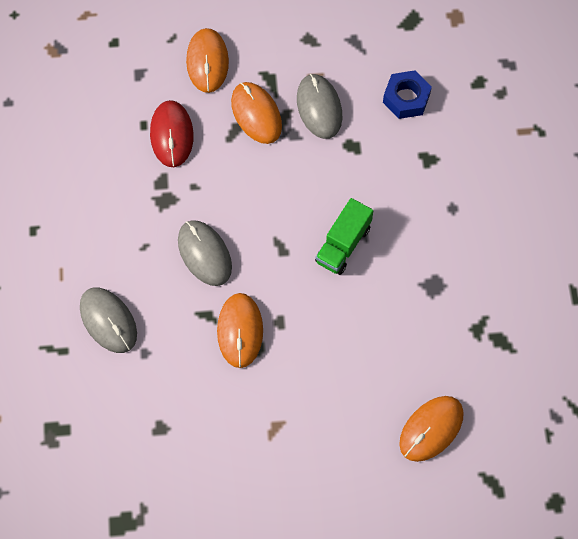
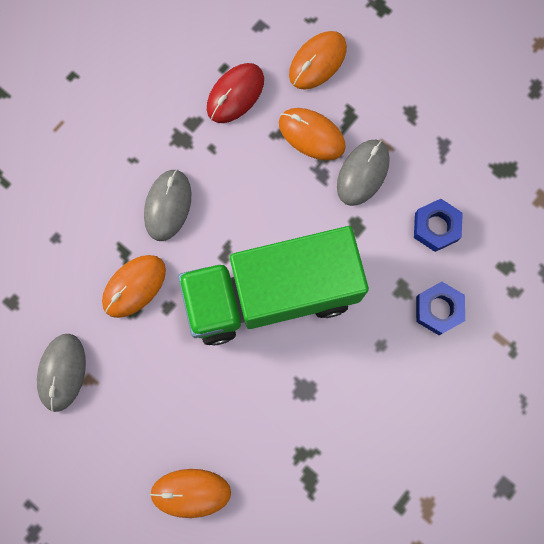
camera: 45 degrees right, 10 degrees up
grey mouse [80,288,137,353] -> grey mouse moved to [37,334,86,412]
orange mouse [231,82,282,144] -> orange mouse turned 75 degrees counterclockwise [279,108,346,160]
green truck [315,198,374,275] -> green truck [178,226,369,346], size x2.37
none -> blue nut [416,282,465,335]

